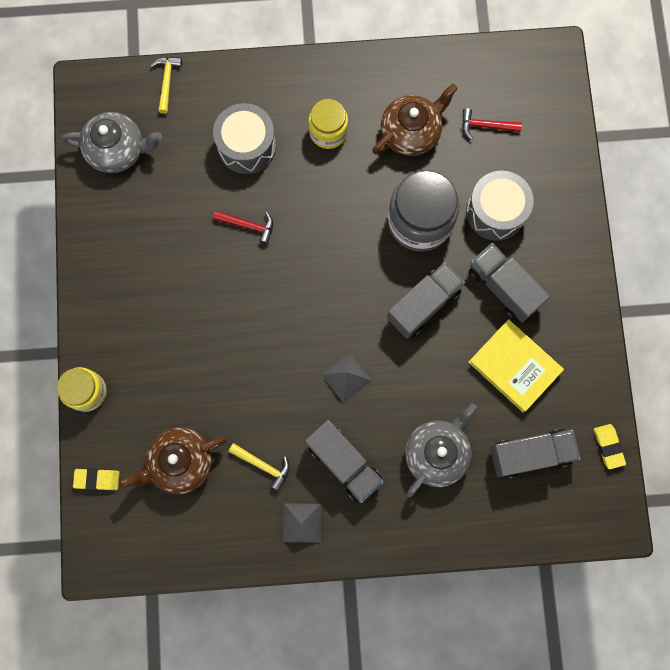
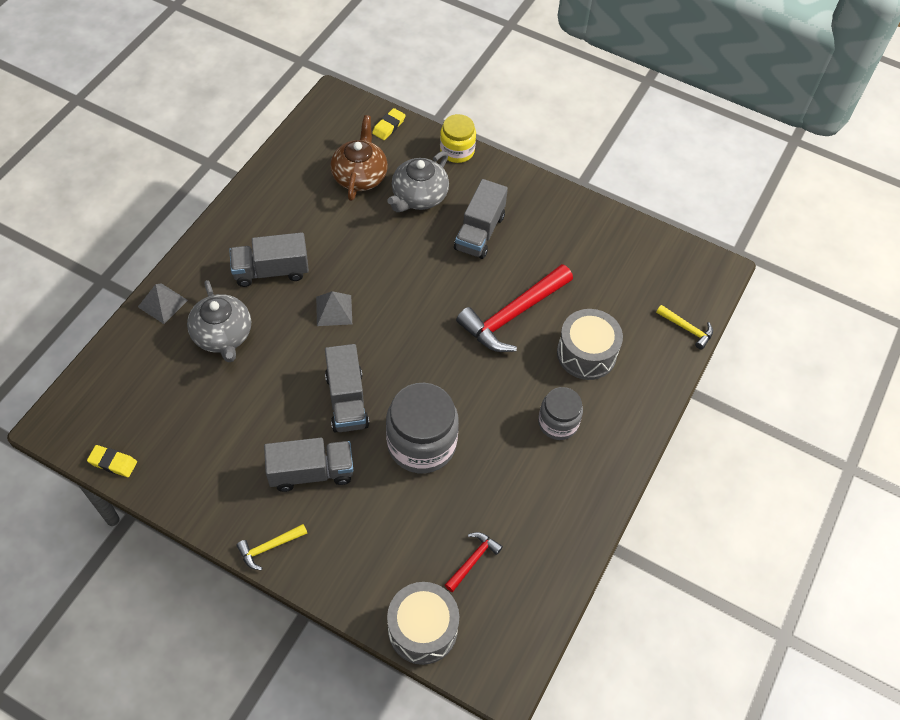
camera: 120 degrees right, 20 degrees down
grey teapot [61,112,162,173] -> grey teapot moved to [387,151,449,212]
red hammer [213,211,273,244] -> red hammer [456,264,573,352], size x2.09
yellow hammer [228,443,290,491] -> yellow hammer moved to [236,524,307,570]
grey pyramid [283,503,322,543] -> grey pyramid moved to [138,283,188,324]
yellow jar [309,99,348,149] -> grey jar [538,387,583,440]
brown teapot [372,84,458,156] -> none
grey drum [466,171,534,241] -> grey drum moved to [387,582,459,665]
yellow book [468,319,564,412] -> none
grey truck [490,429,580,478] -> grey truck moved to [454,179,508,259]

